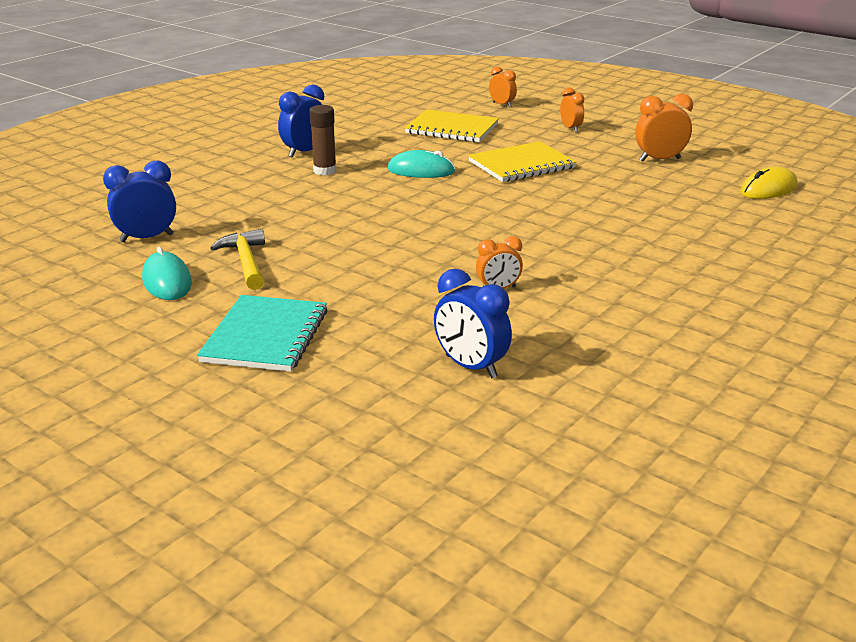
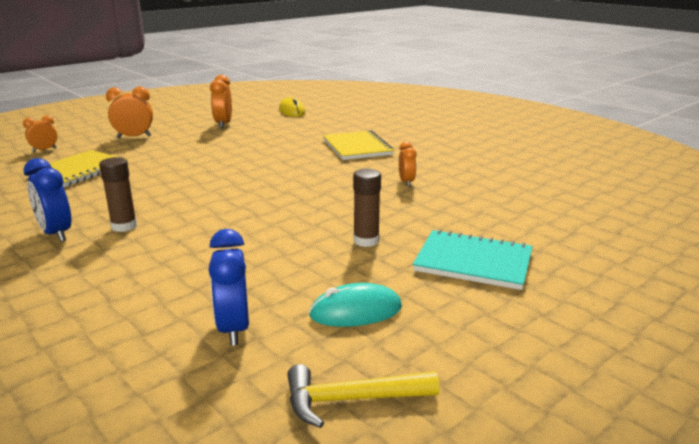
camera: 80 degrees left, 5 degrees down
yellow hammer [210,229,265,290] -> yellow hammer moved to [287,364,440,428]
turquoise mouse [387,150,455,178] -> none
blue clock [434,269,512,378] -> none
yellow notebook [468,141,576,182] -> yellow notebook moved to [323,130,394,160]
orange clock [560,87,584,132] -> orange clock [106,86,153,138], size x1.56
none -> brown glue stick [353,169,381,247]

